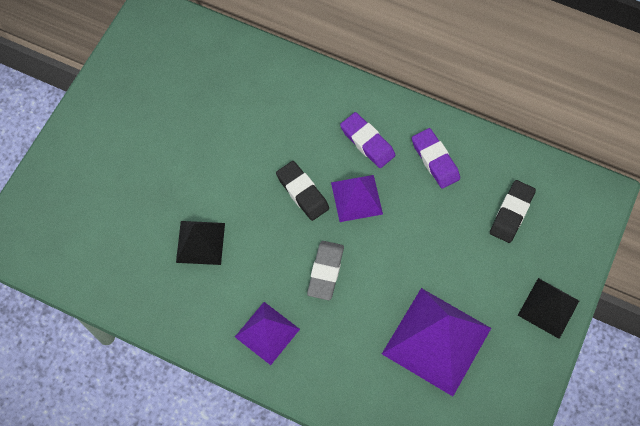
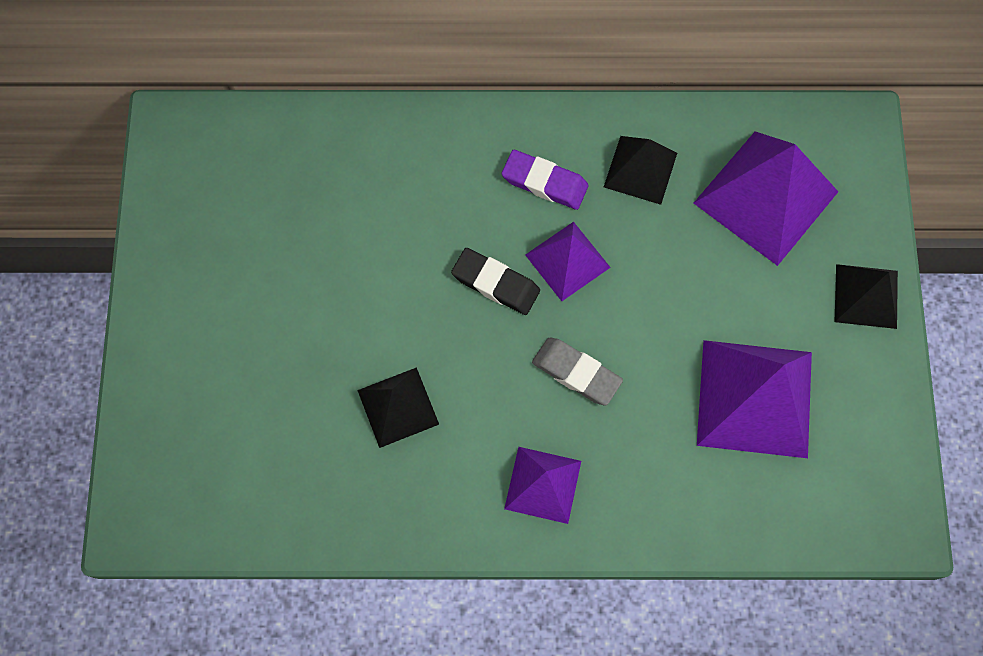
camera: 25 degrees left, 5 degrees up
grey eraser [307,241,344,300] -> grey eraser turned 45 degrees counterclockwise [532,338,623,405]
purple eraser [412,128,460,189] -> black pyramid [604,136,677,205]
black eraser [490,180,536,243] -> purple pyramid [694,131,838,266]

